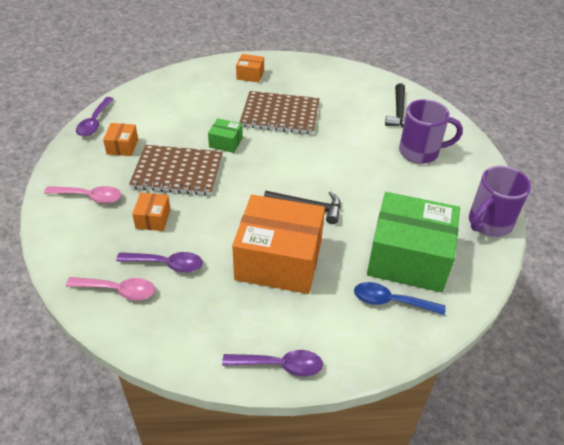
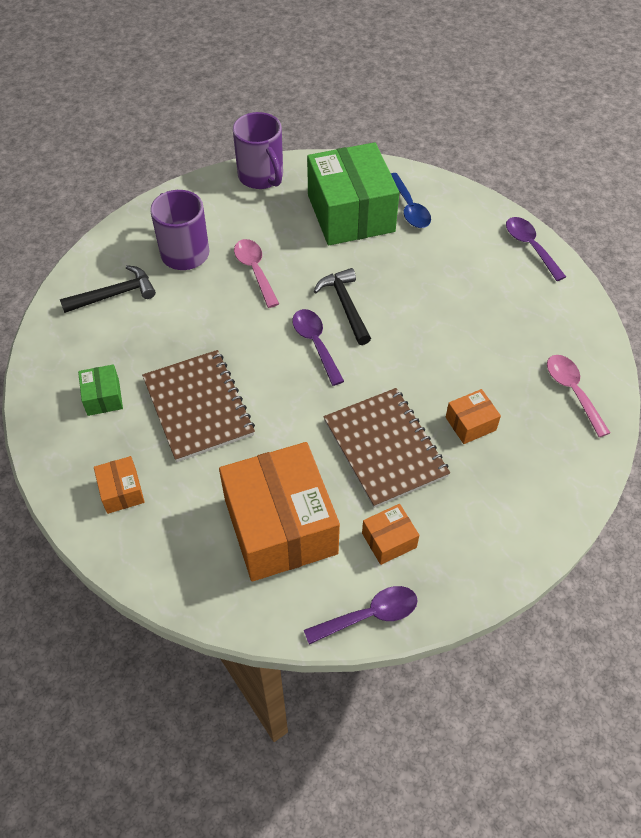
camera: 120 degrees left, 10 degrees up
pink spoon [44,186,122,204] -> pink spoon moved to [234,239,279,308]
purple spoon [116,252,203,273] -> purple spoon moved to [292,309,344,386]
green box [208,118,243,153] -> green box moved to [78,364,123,416]
orange box [232,195,325,294] -> orange box moved to [219,442,340,582]
purple mug [469,166,531,237] -> purple mug turned 45 degrees clockwise [233,112,283,189]

